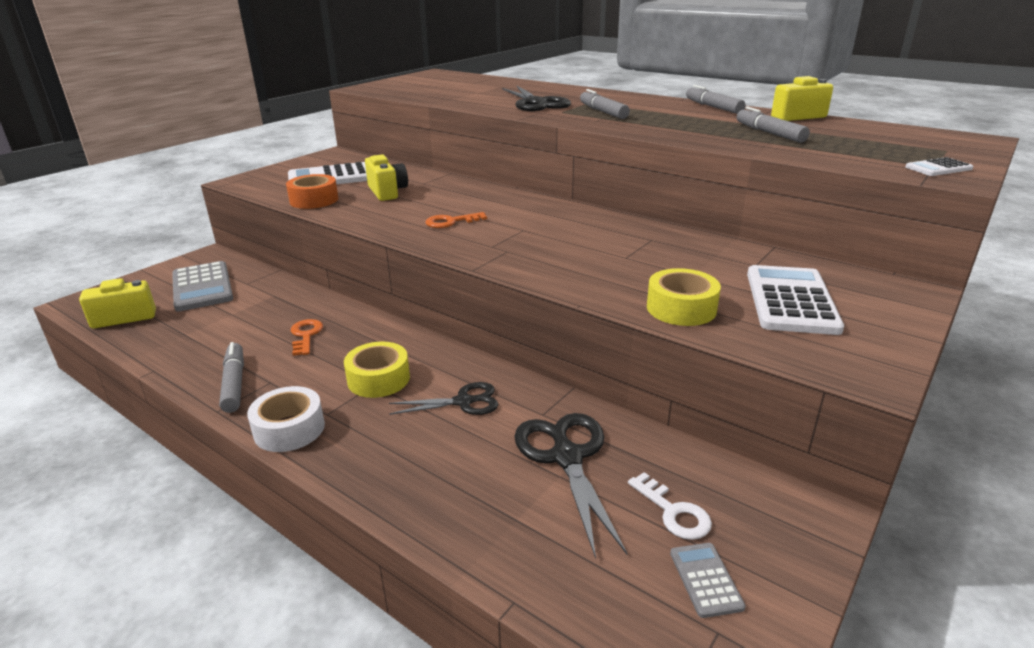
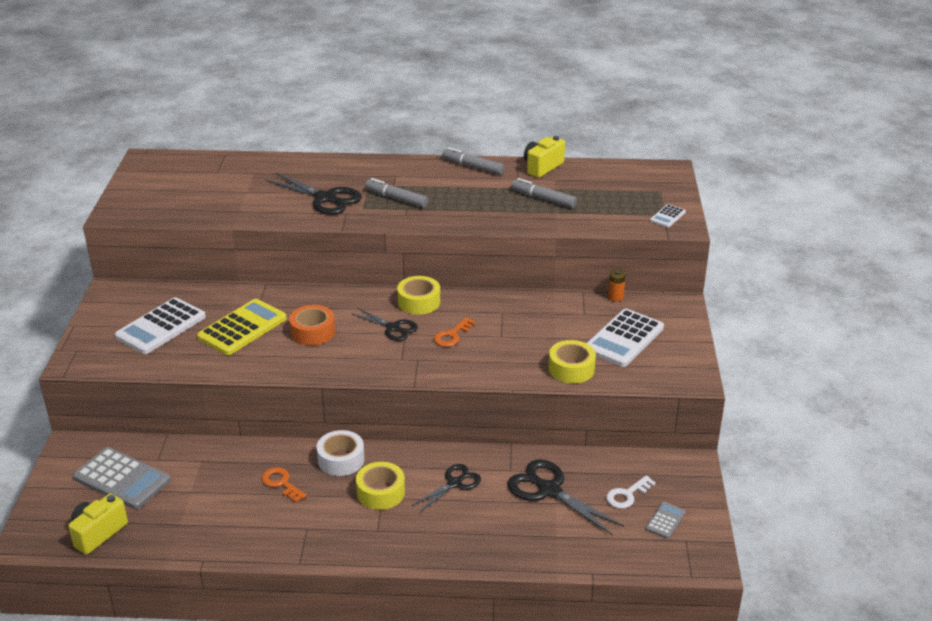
camera: 35 degrees left, 5 degrees up
grey marker [219,342,244,413] -> none
white tape [247,386,325,452] -> white tape moved to [316,430,365,476]
orange tape [286,174,338,209] -> orange tape moved to [289,305,335,346]
yellow camera [365,155,408,201] -> yellow calculator [197,299,287,355]
orange key [425,212,487,228] -> orange key moved to [434,317,476,347]
white key [628,472,712,540] -> white key turned 120 degrees clockwise [606,475,656,509]
grey calculator [670,543,746,618] -> grey calculator turned 75 degrees clockwise [646,502,686,539]
white calculator [747,265,844,335] -> white calculator turned 120 degrees counterclockwise [586,309,664,367]
none -> black scissors [351,308,418,341]
none -> yellow tape [397,276,440,315]
none -> orange battery [608,269,626,302]

